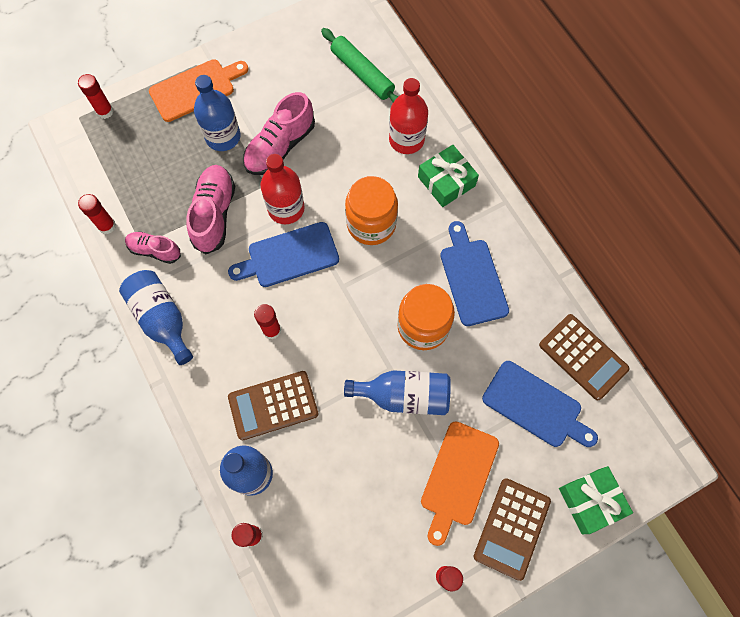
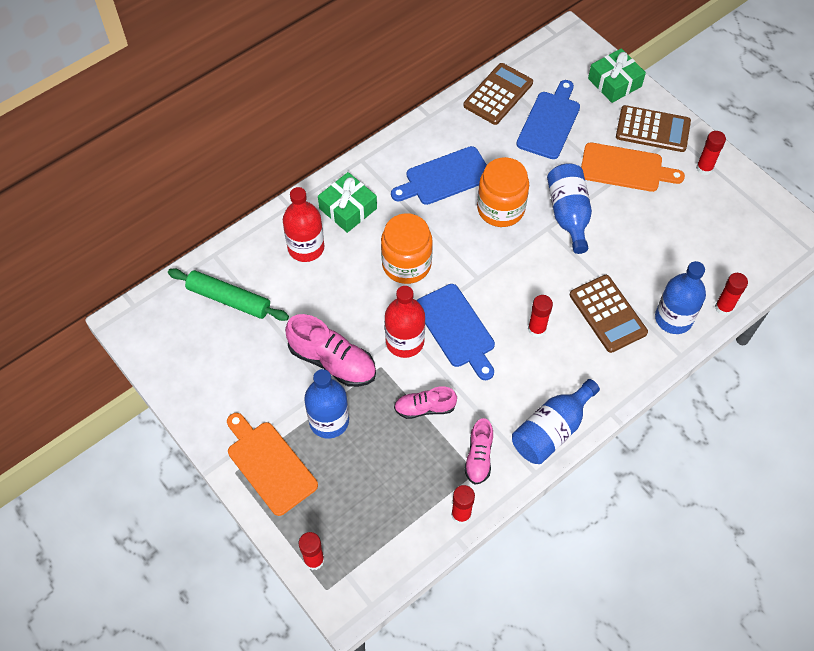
camera: 100 degrees left, 10 degrees down
pink shoe [186,165,235,254] -> pink shoe [394,386,457,419], size x0.61
green rolling pin [321,28,399,102] -> green rolling pin turned 75 degrees clockwise [168,268,289,321]

